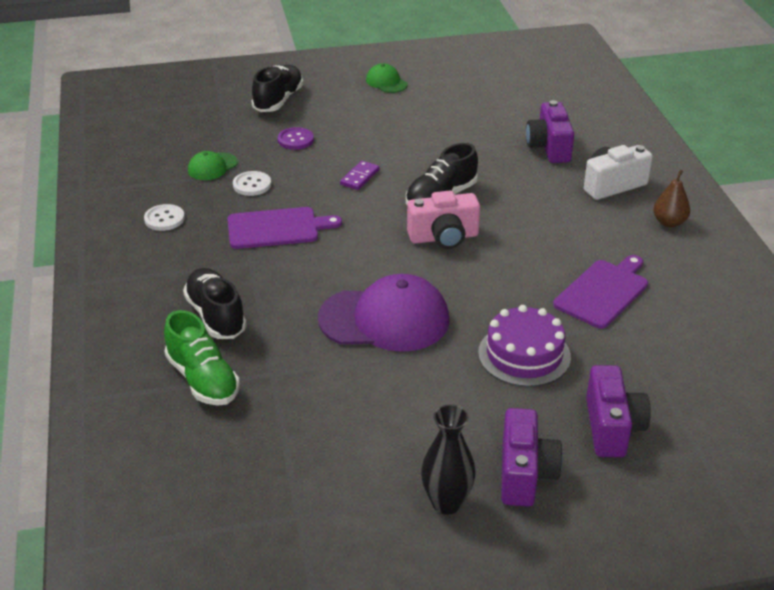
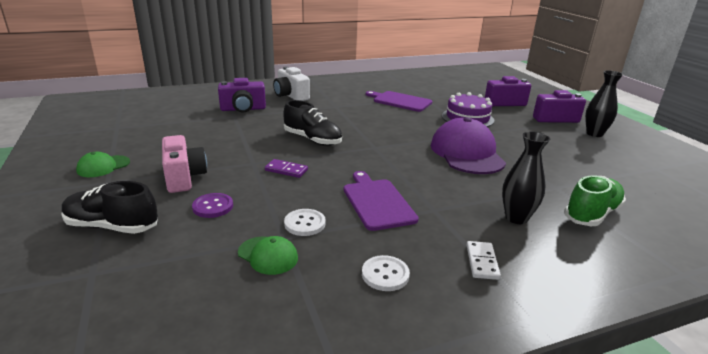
camera: 100 degrees left, 10 degrees down
black shoe [183,268,247,339] -> black vase [502,131,550,224]
pink camera [407,191,480,249] -> pink camera moved to [162,135,207,193]
brown pear [653,170,690,227] -> none
none -> white domino [467,241,501,280]

